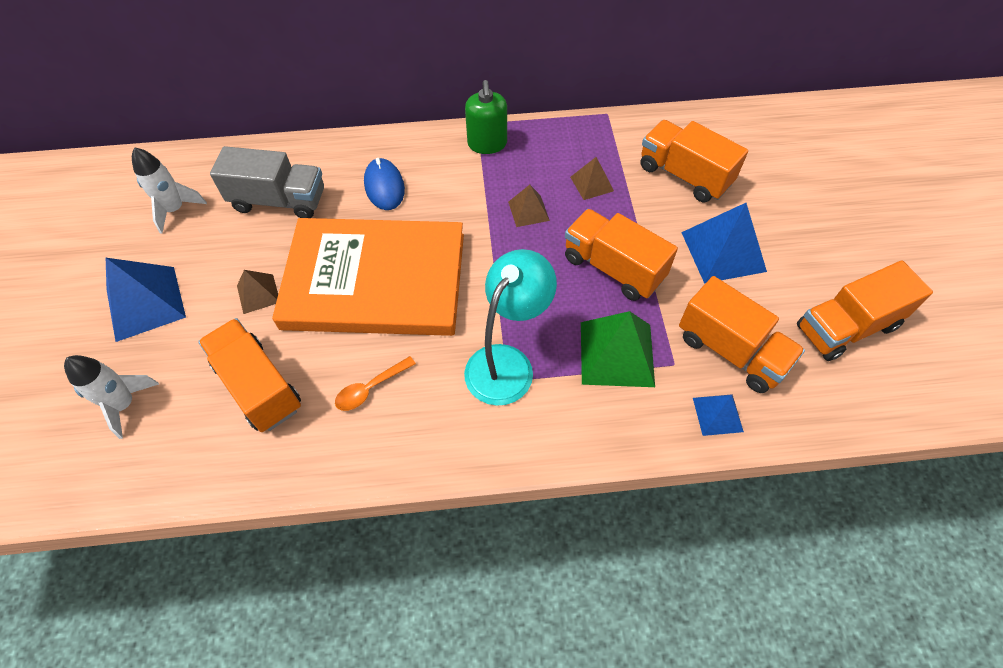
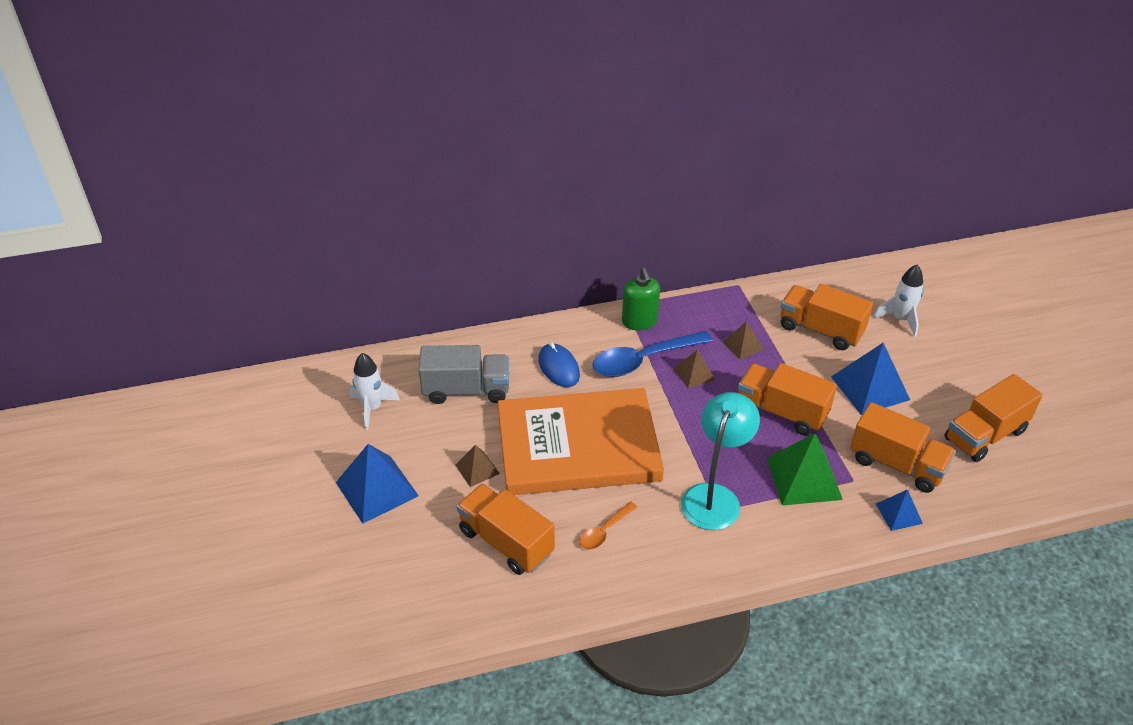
camera: 10 degrees left, 15 degrees down
white rocket [64,355,159,439] -> white rocket moved to [874,265,923,337]
none -> blue spoon [592,331,713,377]

